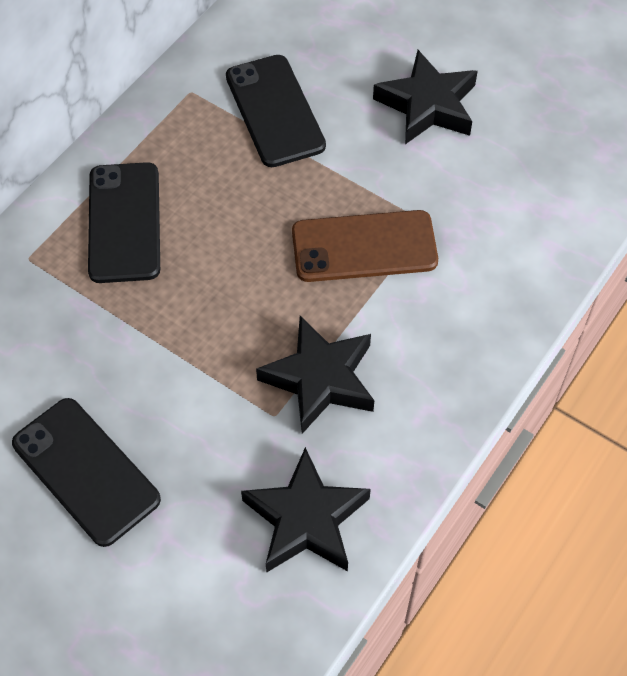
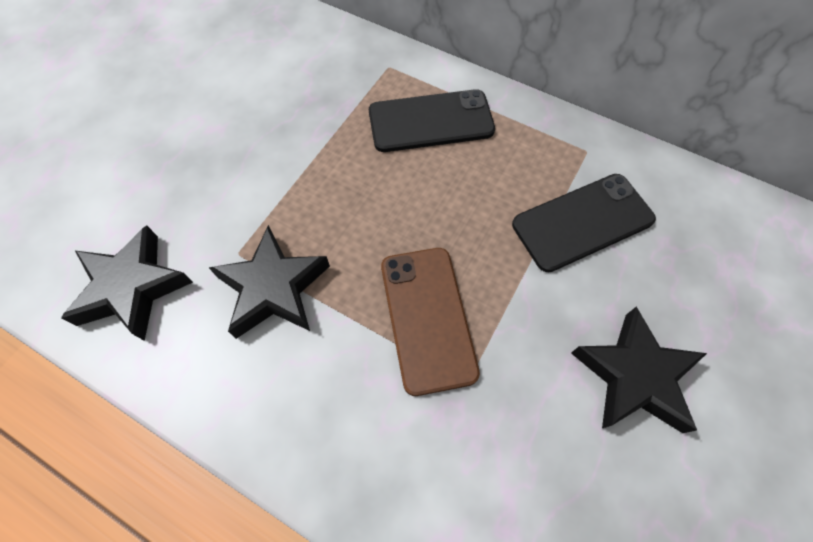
camera: 85 degrees right, 5 degrees up
black phone [12,398,161,547] -> none

